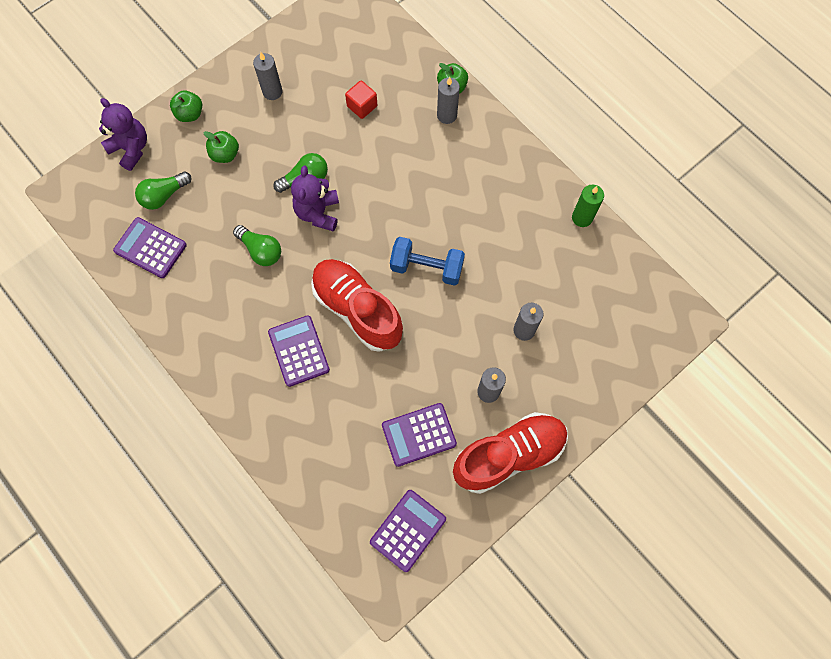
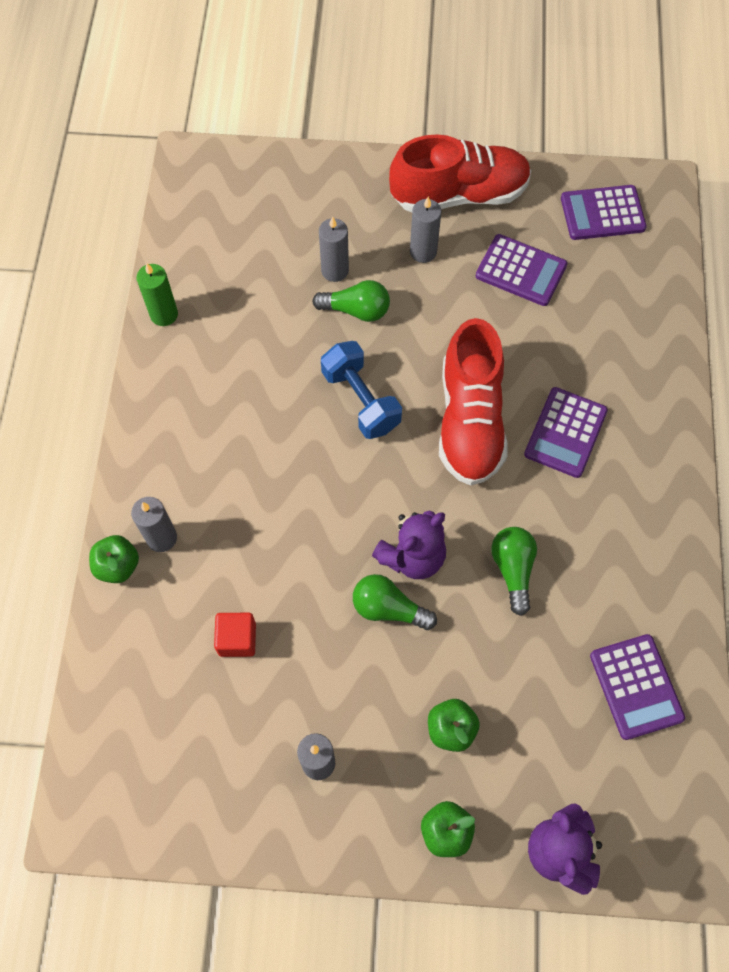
camera: 135 degrees left, 5 degrees down
green light bulb [135,172,192,210] -> green light bulb moved to [312,280,390,322]
red shoe [453,412,568,494] -> red shoe turned 150 degrees clockwise [389,134,531,212]

